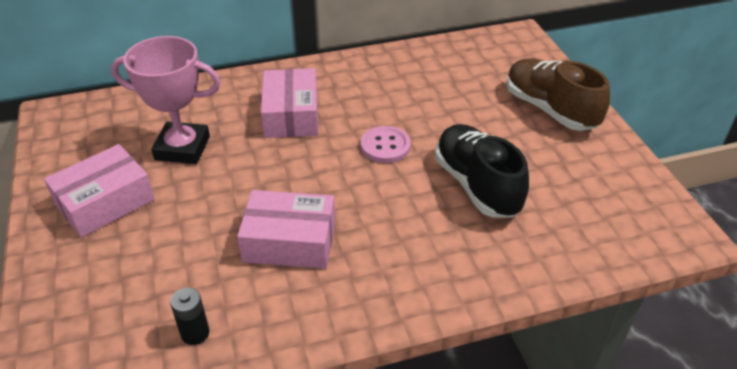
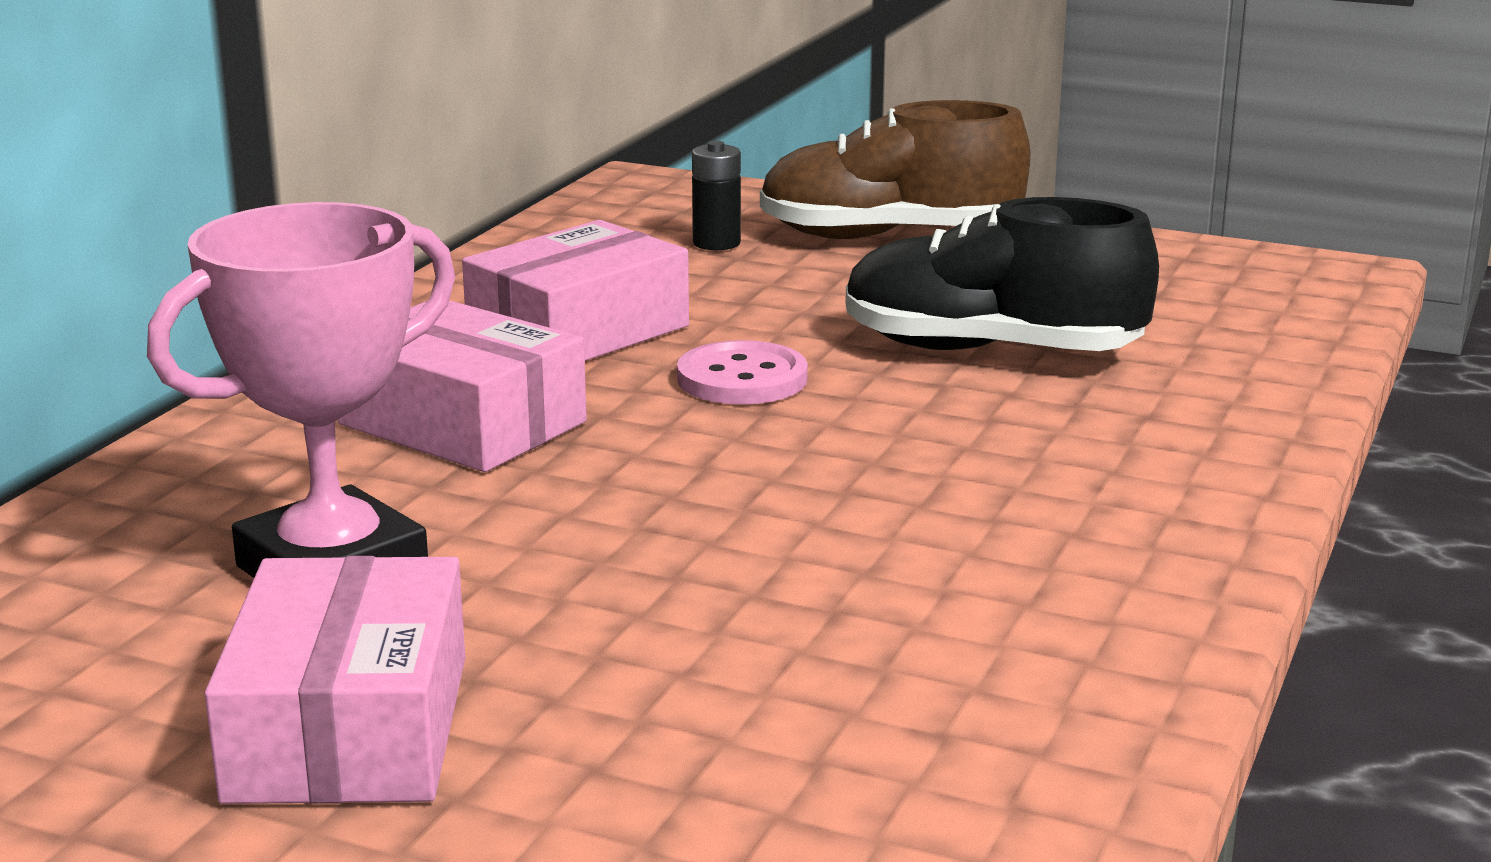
camera: 50 degrees left, 20 degrees down
black battery [170,287,209,345] -> black battery moved to [692,141,741,250]
pink box [237,190,335,269] -> pink box moved to [462,220,689,361]

